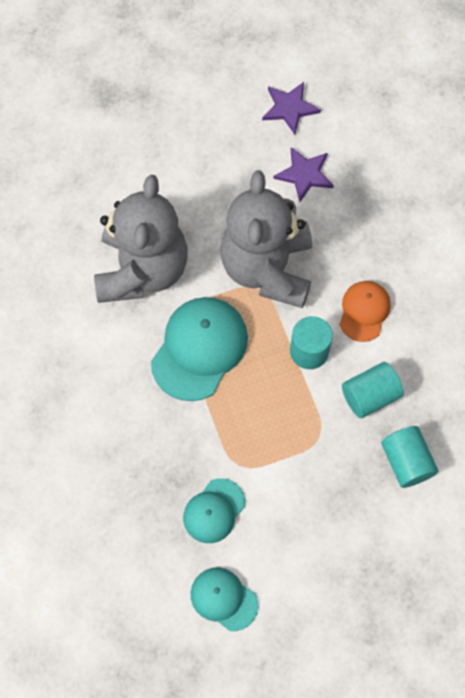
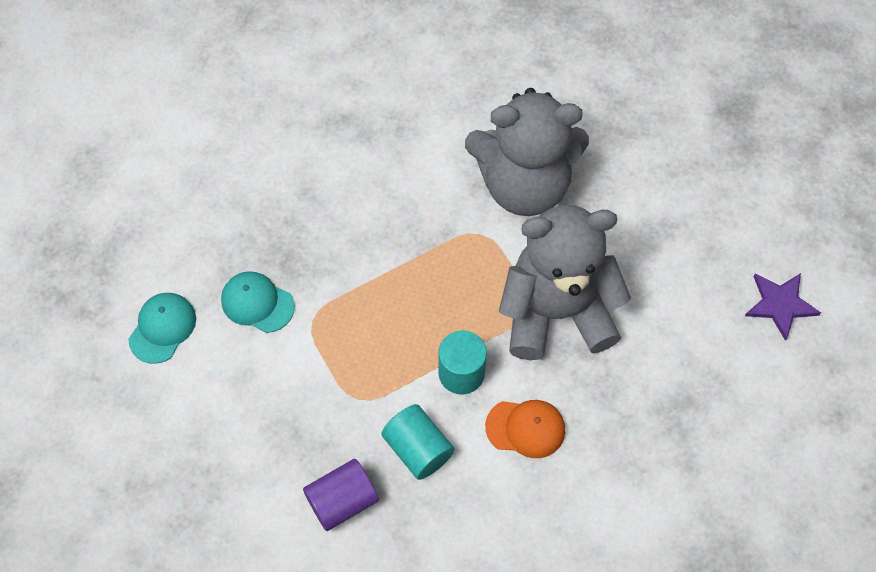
camera: 80 degrees right, 5 degrees down
turquoise cap [151,297,248,401] -> none
purple star [273,147,334,202] -> none
turquoise cylinder [381,426,438,488] -> purple cylinder [303,459,379,531]

